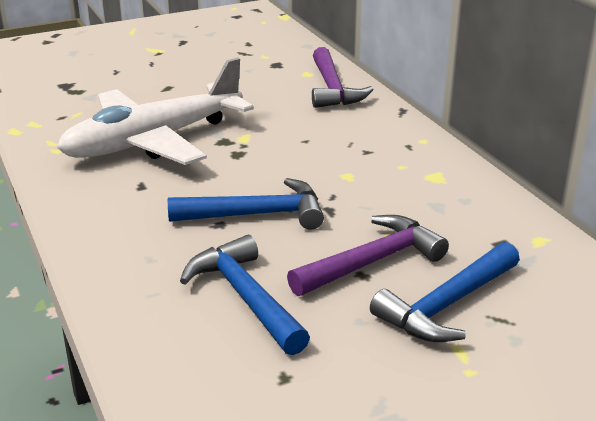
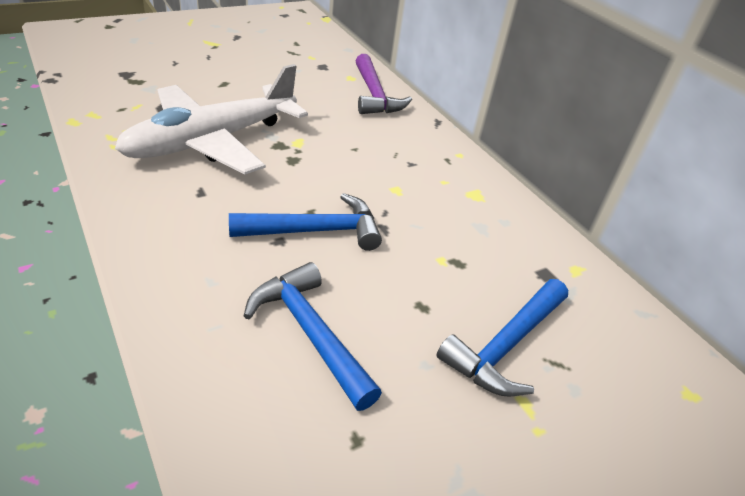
camera: 10 degrees left, 10 degrees up
purple hammer [287,215,449,296] -> none

